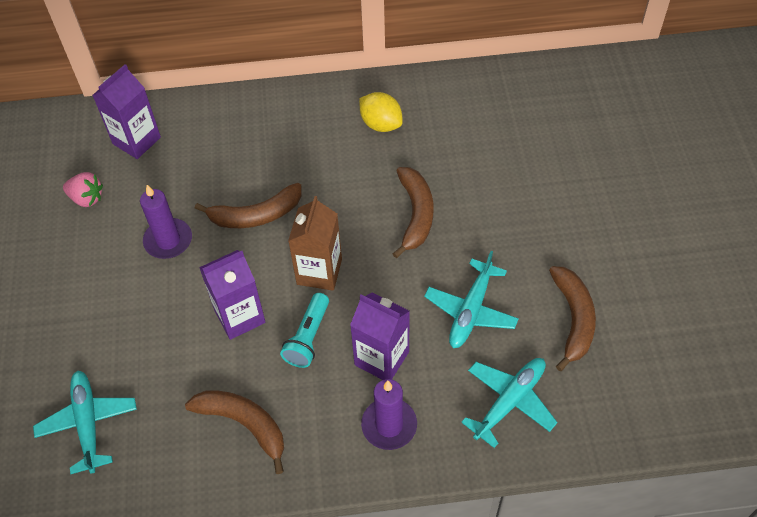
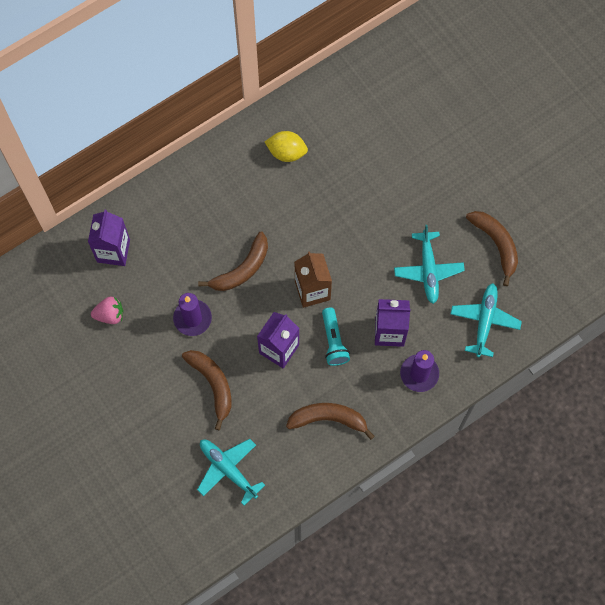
camera: 30 degrees left, 15 degrees up
brown banana [393,167,433,258] -> brown banana moved to [182,350,232,430]

